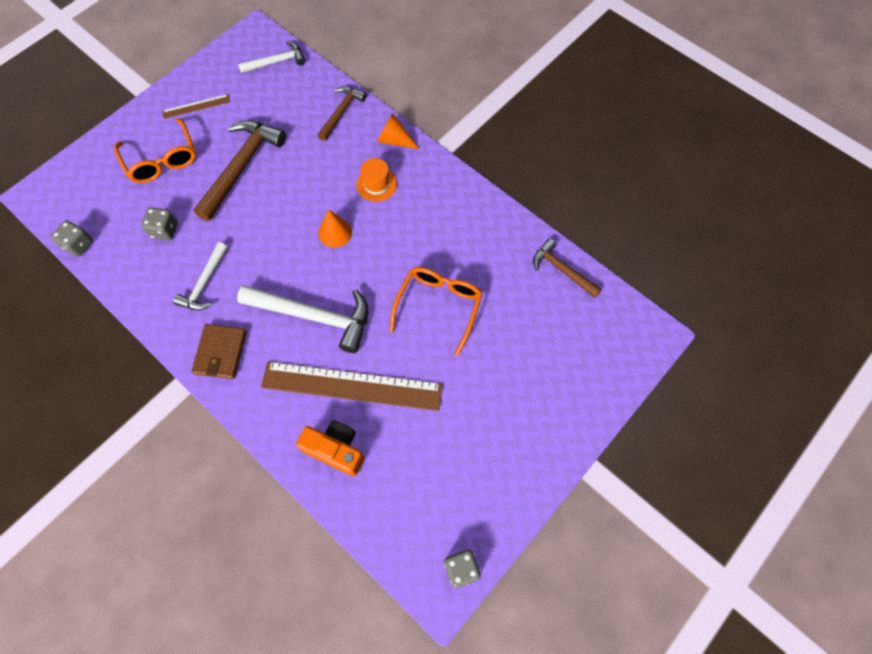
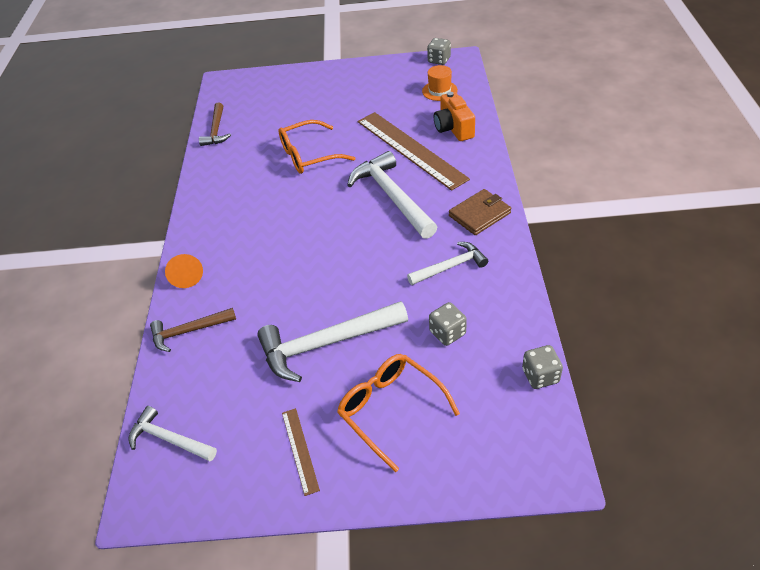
camera: 130 degrees left, 20 degrees down
orange glasses [114,118,196,183] -> orange glasses turned 60 degrees counterclockwise [337,354,460,472]
brown ruler [162,94,230,119] -> brown ruler turned 45 degrees clockwise [282,408,320,496]
brown hammer [194,120,286,221] -> white hammer [257,301,408,382]
orange cone [318,209,352,247] -> none
orange hat [356,158,397,202] -> orange hat moved to [422,65,458,101]

